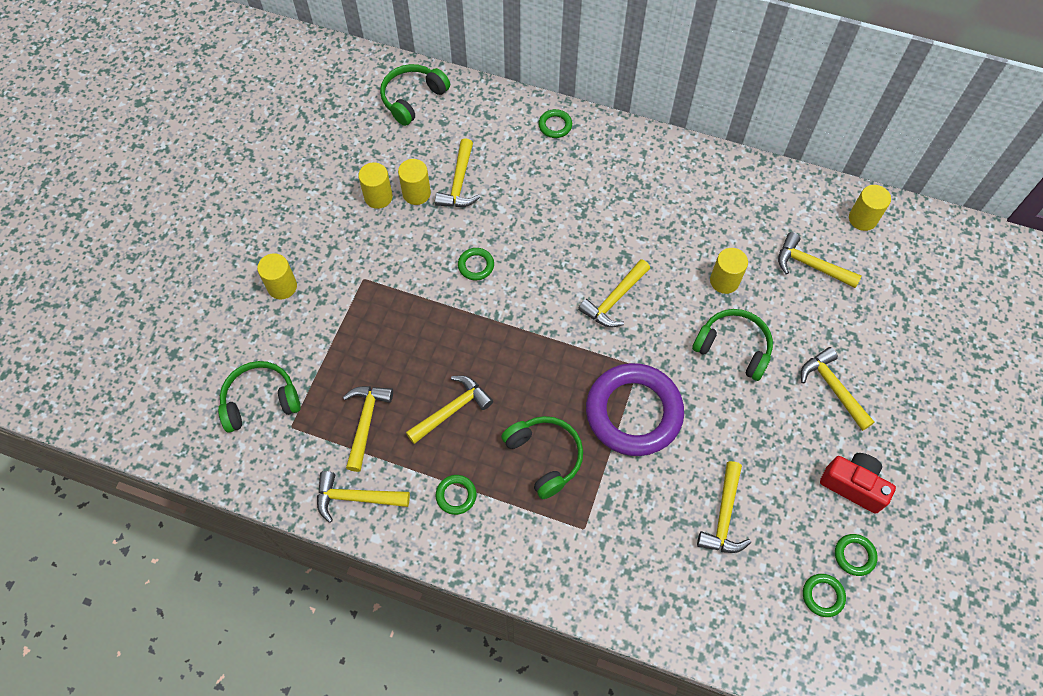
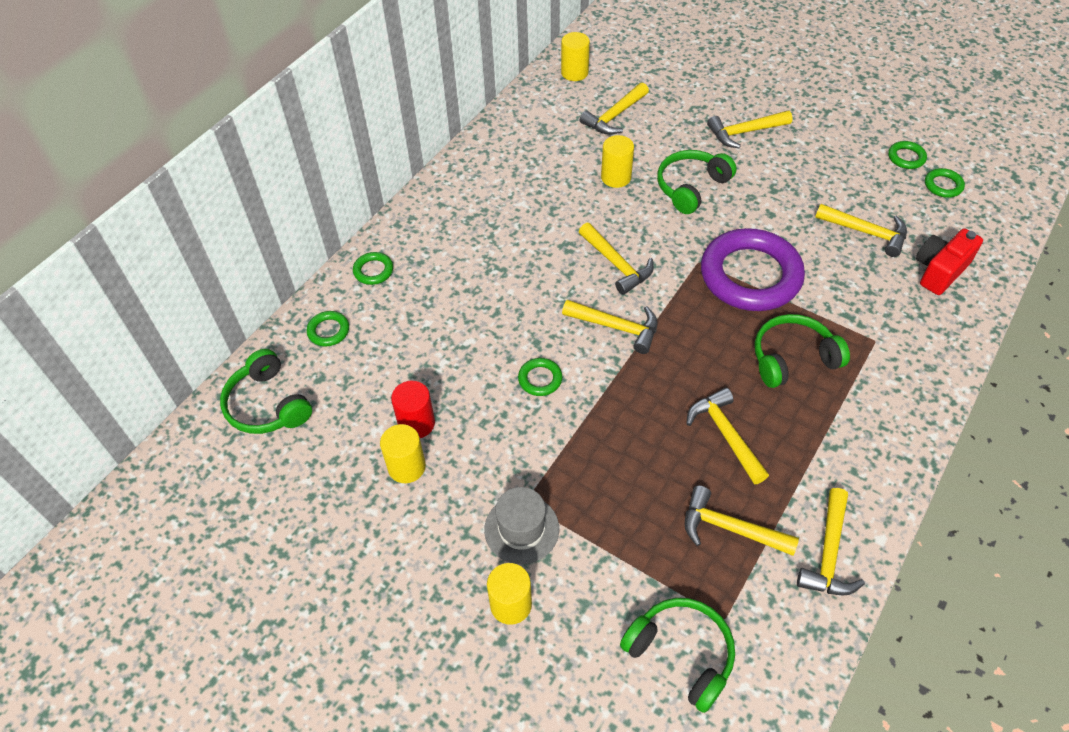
camera: 75 degrees left, 10 degrees down
green headphones [218,361,301,433] -> green headphones turned 135 degrees clockwise [620,598,735,713]
yellow cylinder [398,159,431,205] -> red cylinder [391,381,435,438]
yellow hammer [435,138,480,207] -> yellow hammer moved to [562,300,658,354]
green ring [436,475,477,515] -> green ring moved to [307,311,349,346]
red camera [820,453,896,514] -> red camera moved to [916,228,983,295]
none -> grey hat [484,487,559,564]

